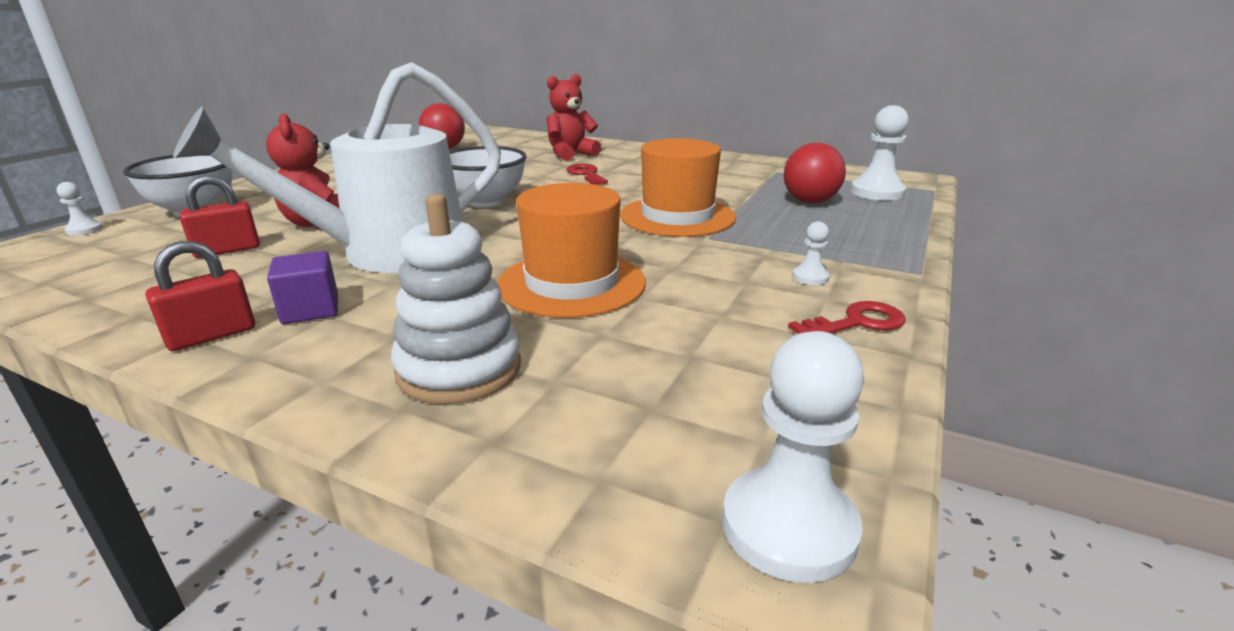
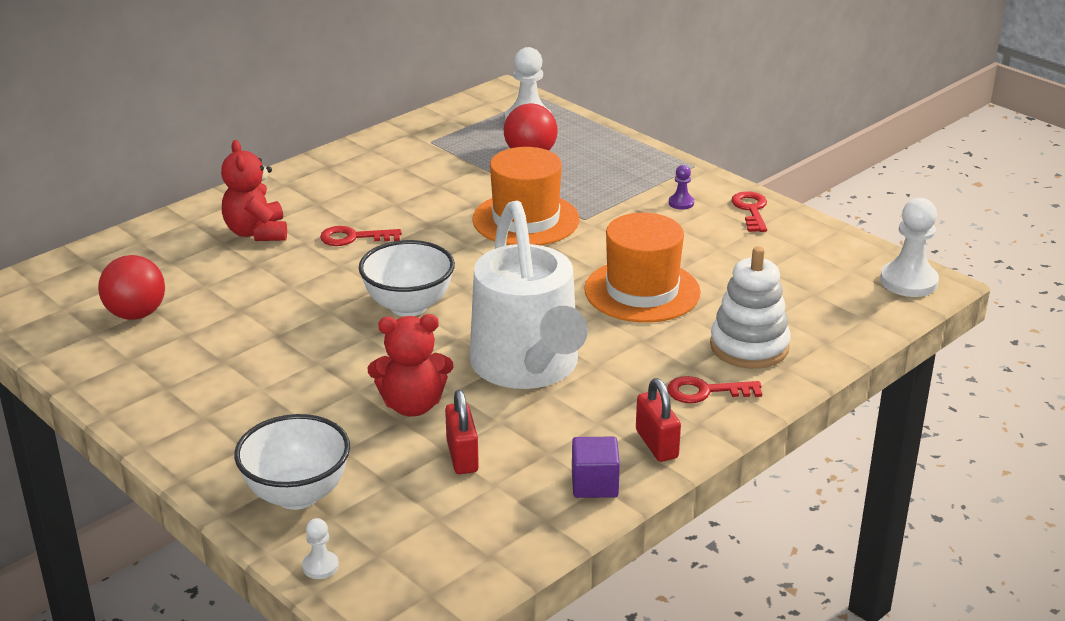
camera: 70 degrees left, 5 degrees up
purple cube [267,251,338,324] -> purple cube moved to [572,437,620,498]
white pawn [792,221,830,285] -> purple pawn [669,165,694,210]
none -> red key [667,376,762,403]

